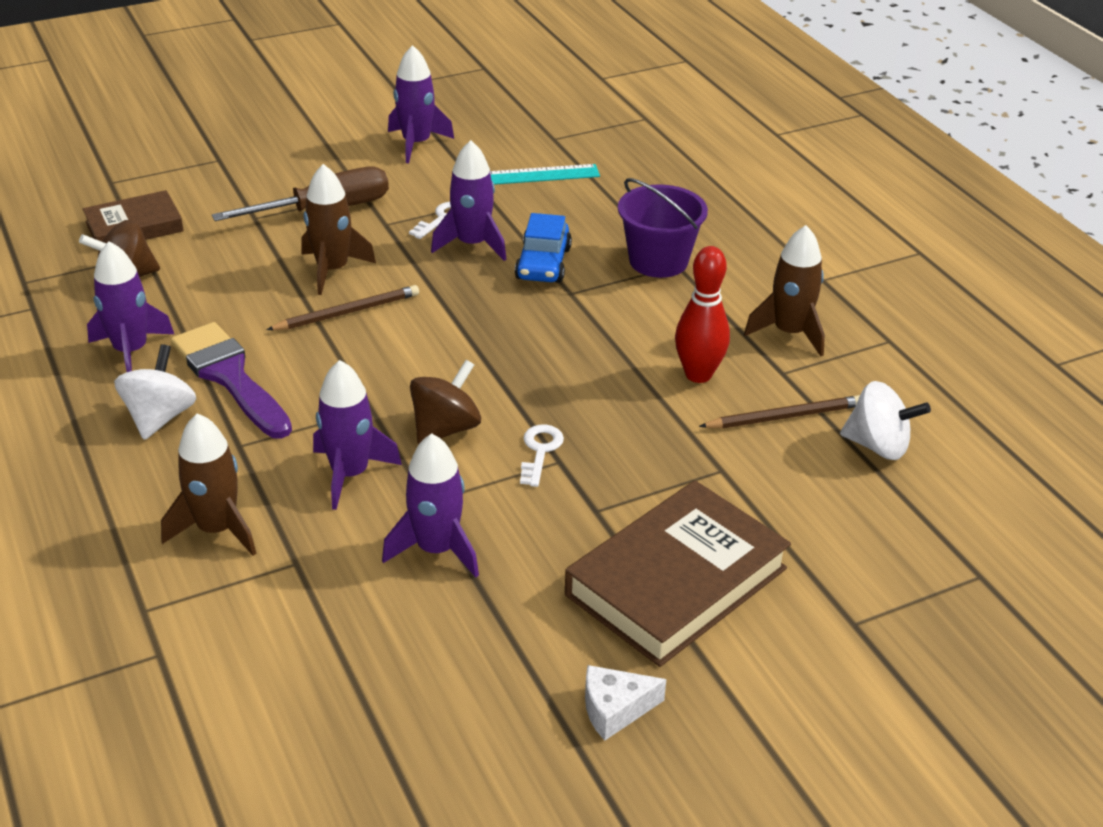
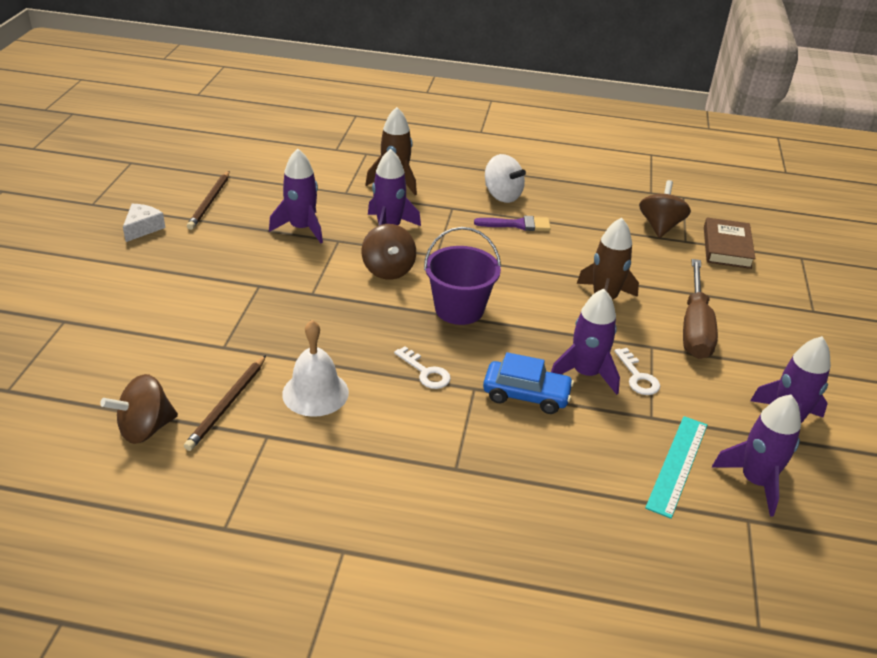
camera: 125 degrees right, 0 degrees up
purple rocket [87,241,174,372] -> purple rocket moved to [712,394,801,517]
purple brush [171,322,292,439] -> purple brush [474,216,551,231], size x0.59
brown pencil [266,285,419,330] -> brown pencil moved to [187,171,229,230]
blue car [515,213,572,283] -> blue car turned 150 degrees clockwise [483,352,574,414]
white key [520,425,564,487] -> white key moved to [394,346,451,389]
brown book [565,480,791,667] -> none
purple bucket [618,178,708,278] -> purple bucket moved to [424,227,501,325]
red bowling pin [675,246,730,383] -> white bell [282,320,349,417]
brown rocket [744,225,825,356] -> none
white spinning top [840,381,931,460] -> brown spinning top [100,374,178,444]

